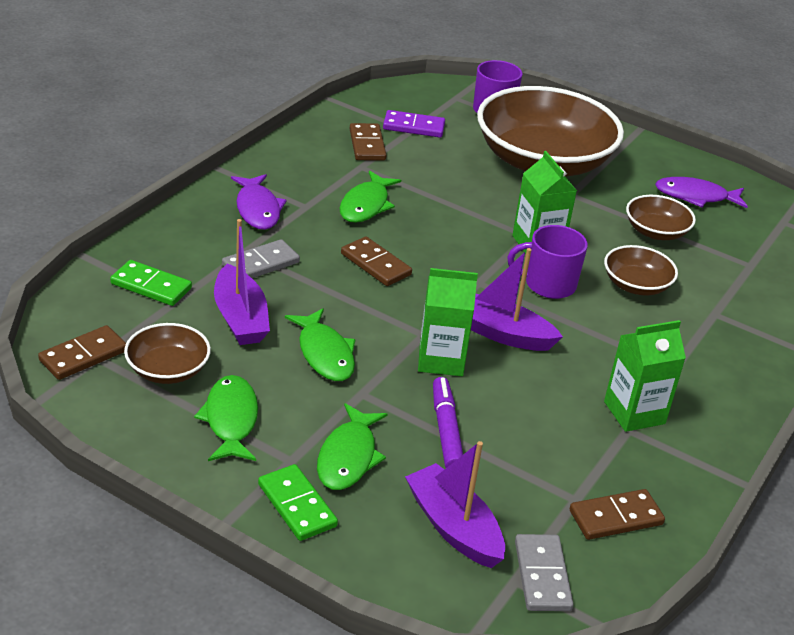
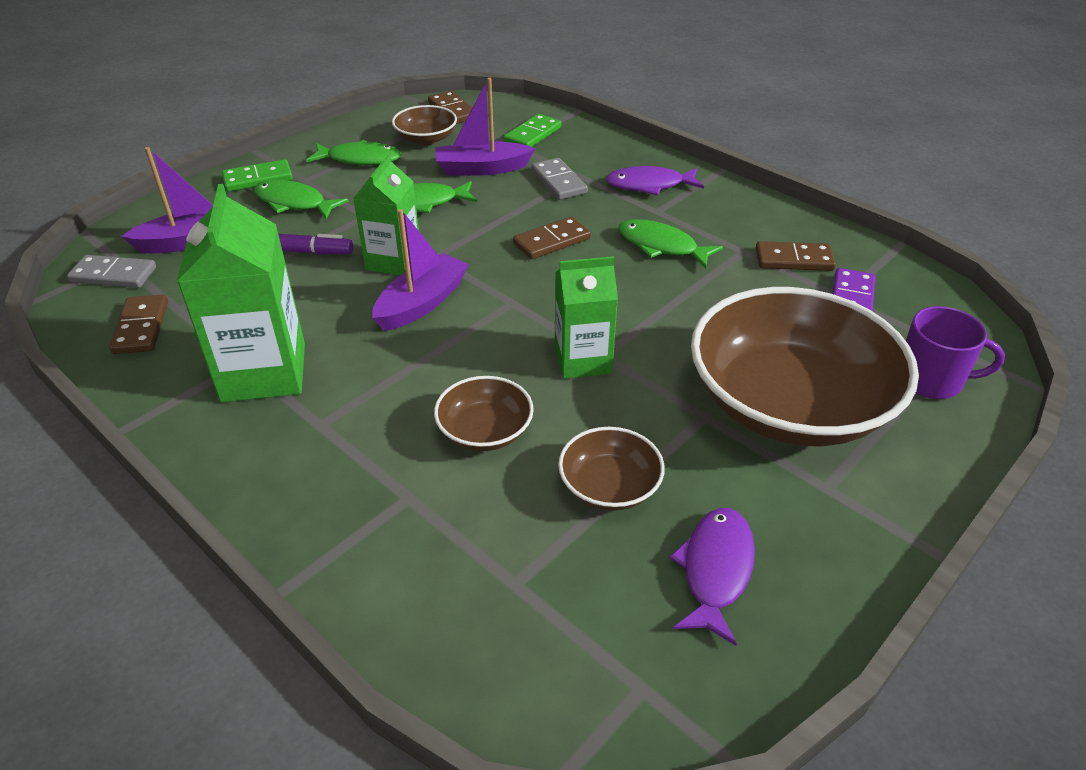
camera: 105 degrees right, 5 degrees up
purple mug [507,225,588,299] -> none
green carton [604,320,686,432] -> green carton [177,184,305,402], size x1.54

